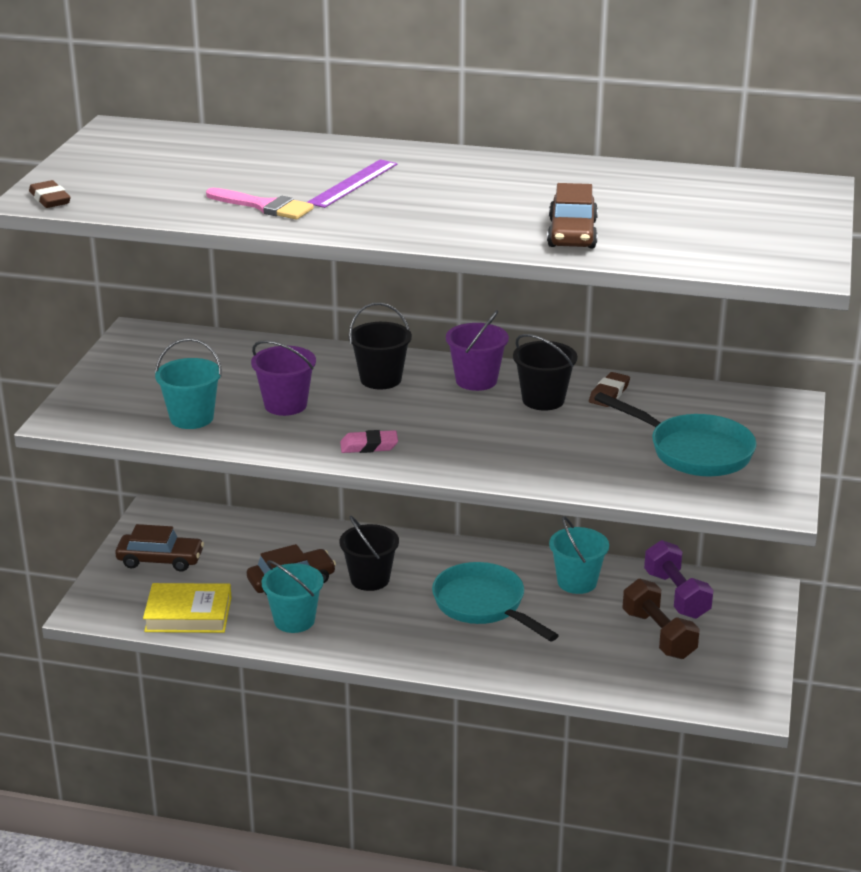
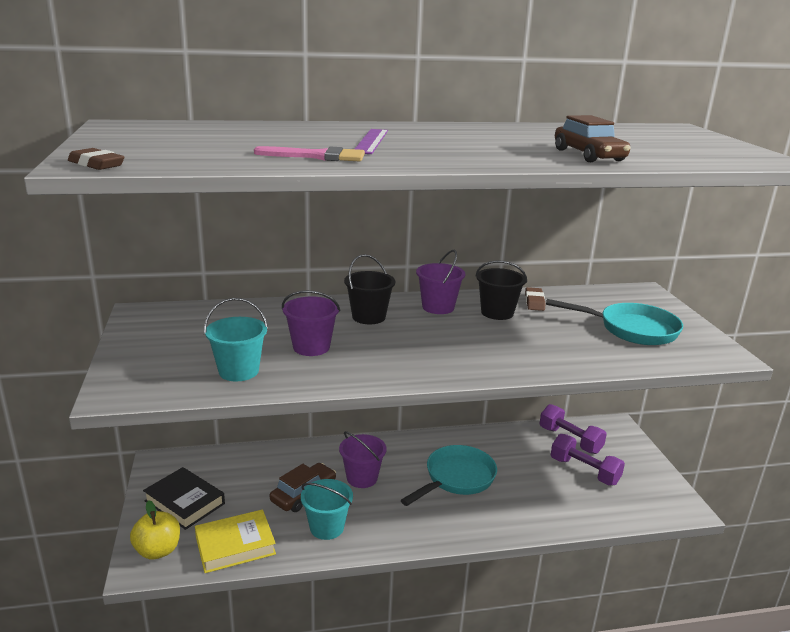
camera: 25 degrees left, 5 degrees down
brown car [115,524,204,572] -> black book [143,467,225,530]
pink eraser [340,430,398,453] -> none
black bucket [340,516,399,591] -> purple bucket [339,431,387,488]
turquoise pan [432,562,559,641] -> turquoise pan turned 105 degrees clockwise [401,445,497,506]
turquoise bucket [549,516,609,594] -> none
brown dumbbell [622,579,700,659] -> purple dumbbell [551,434,625,485]
none -> yellow apple [130,500,180,559]

